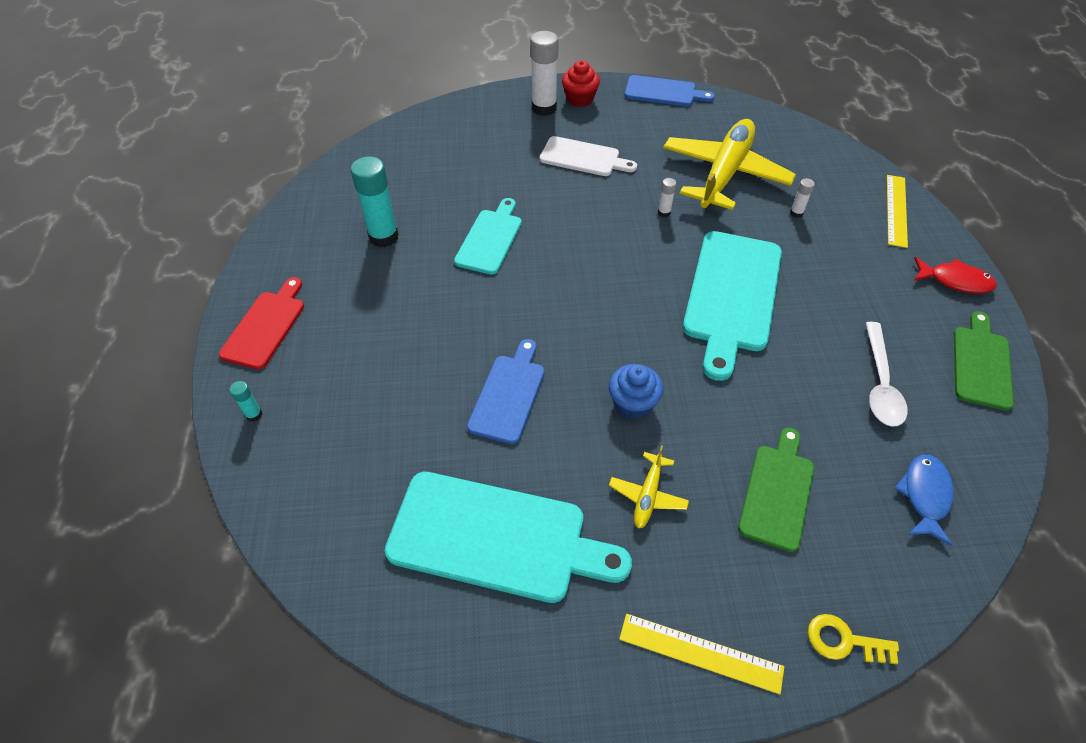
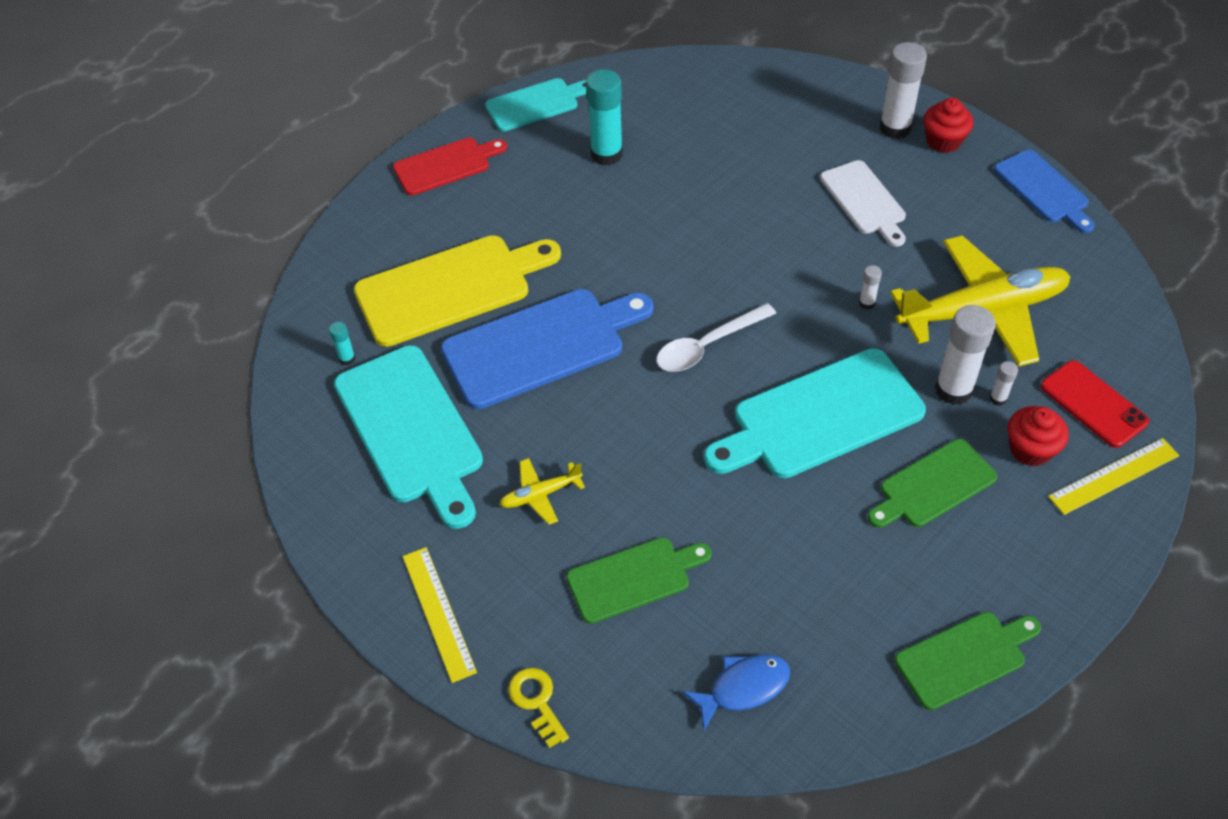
camera: 50 degrees right, 0 degrees up
turquoise glue stick [229,381,262,422] -> turquoise glue stick moved to [329,322,356,365]
turquoise cutting board [454,198,522,275] -> turquoise cutting board moved to [485,78,587,131]
blue cutting board [467,339,545,444] -> blue cutting board [441,289,653,409], size x1.68
blue cupcake [609,364,663,419] -> none
white spoon [865,322,908,427] -> white spoon moved to [657,303,776,372]
red fish [914,257,997,294] -> none
none -> yellow cutting board [354,235,561,347]
none -> green cutting board [868,439,997,528]
none -> white glue stick [935,305,996,405]
none -> red cupcake [1008,406,1069,466]
none -> red phone [1041,360,1149,448]

